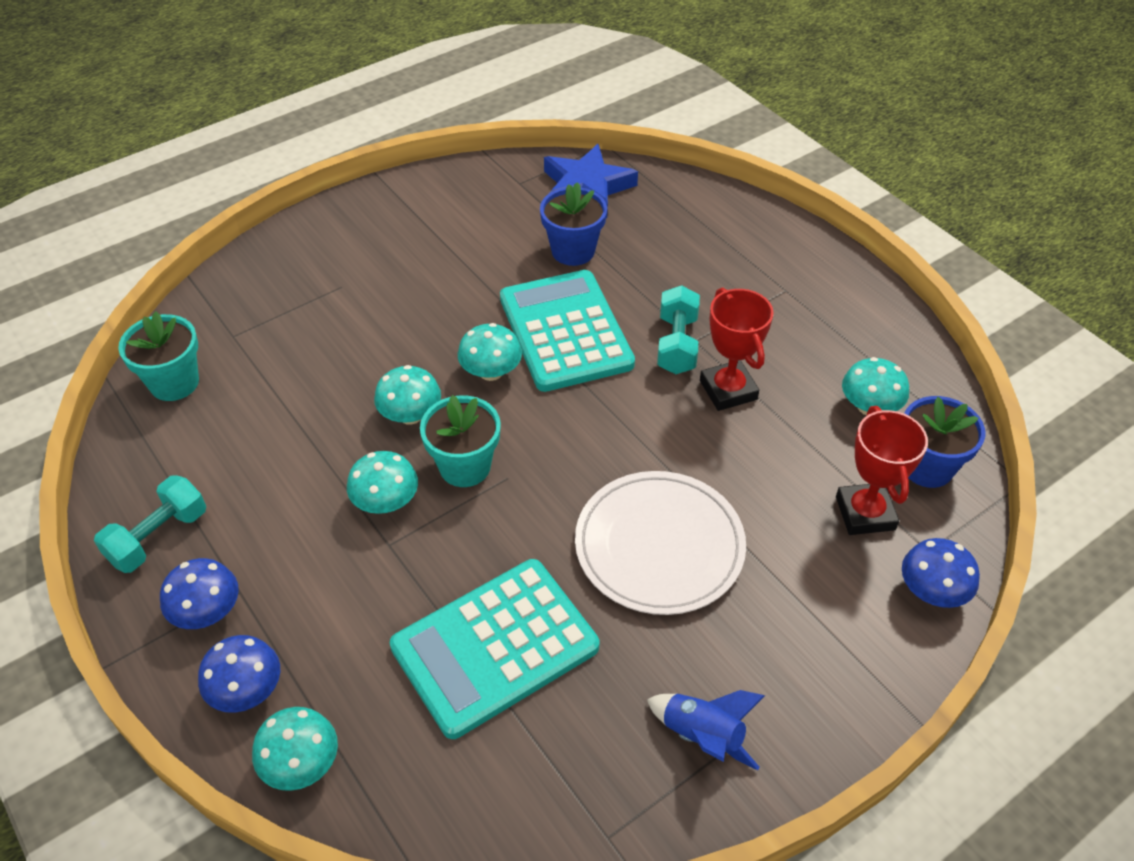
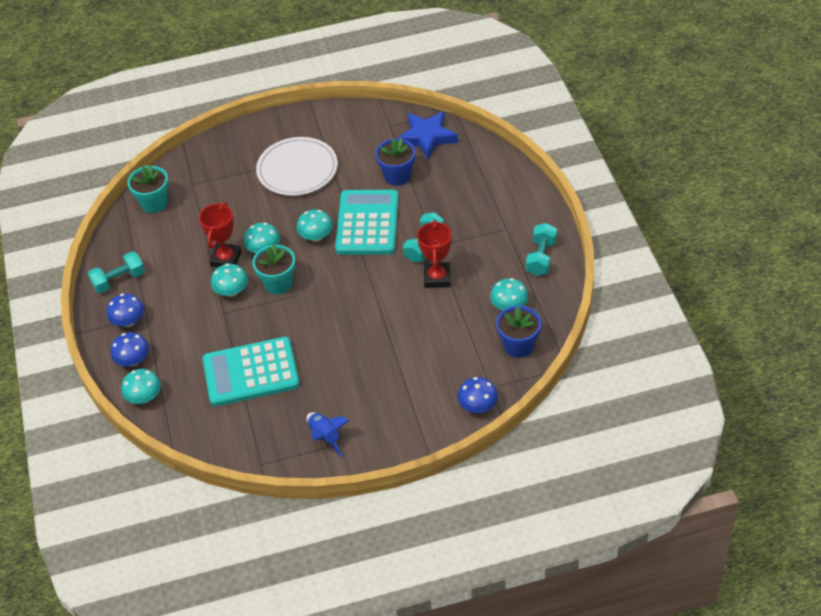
camera: 25 degrees right, 0 degrees up
white plate [575,471,746,615] -> white plate moved to [256,137,338,196]
red trophy [836,406,928,535] -> red trophy moved to [199,202,241,267]
none -> turquoise dumbbell [526,223,557,276]

